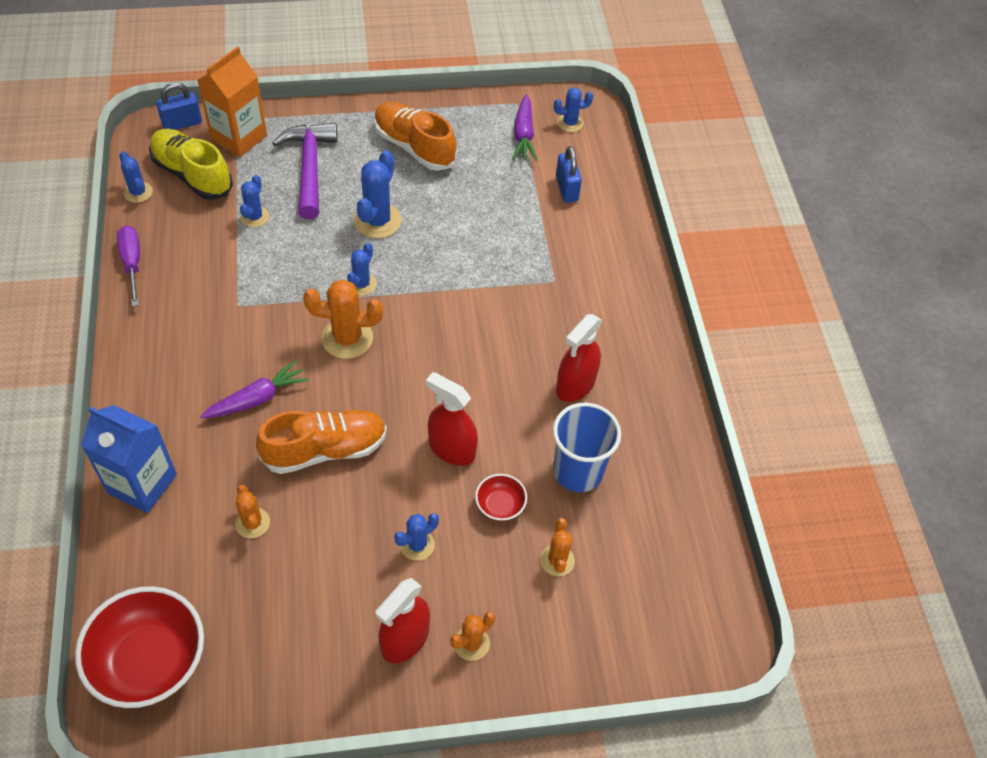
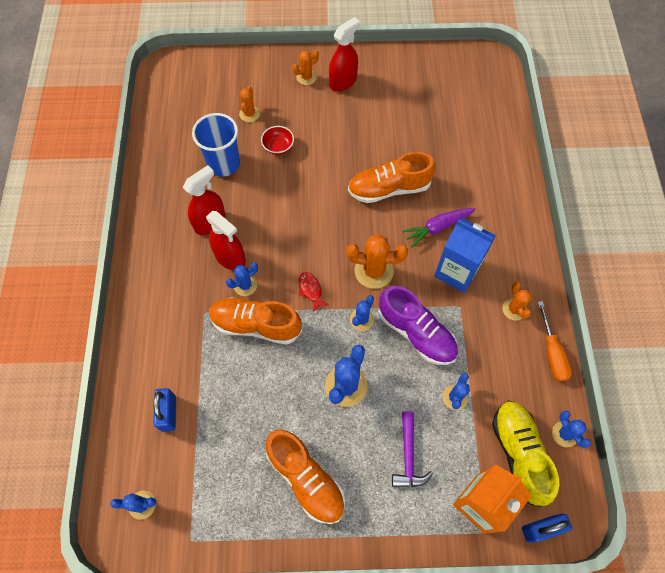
camera: 170 degrees left, 10 degrees up
red bowl [75,586,204,708] -> none
blue carton [81,405,177,513] -> blue carton moved to [434,218,496,293]
purple screwdriver [117,225,140,307] -> orange screwdriver [537,301,572,381]
yellow shoe [149,129,233,200] -> yellow shoe turned 150 degrees counterclockwise [492,400,559,507]
orange cactus [235,485,270,538] -> orange cactus moved to [502,281,531,321]
purple hammer [272,123,338,219] -> purple hammer [392,411,433,487], size x0.65
blue cactus [394,513,439,561] -> blue cactus moved to [226,262,258,296]
red spray bottle [426,372,478,466] -> red spray bottle moved to [206,211,246,270]
purple carrot [512,94,537,161] -> none
none -> orange shoe [209,297,302,345]
none -> red fish [299,272,329,312]
none -> purple shoe [378,286,458,365]

